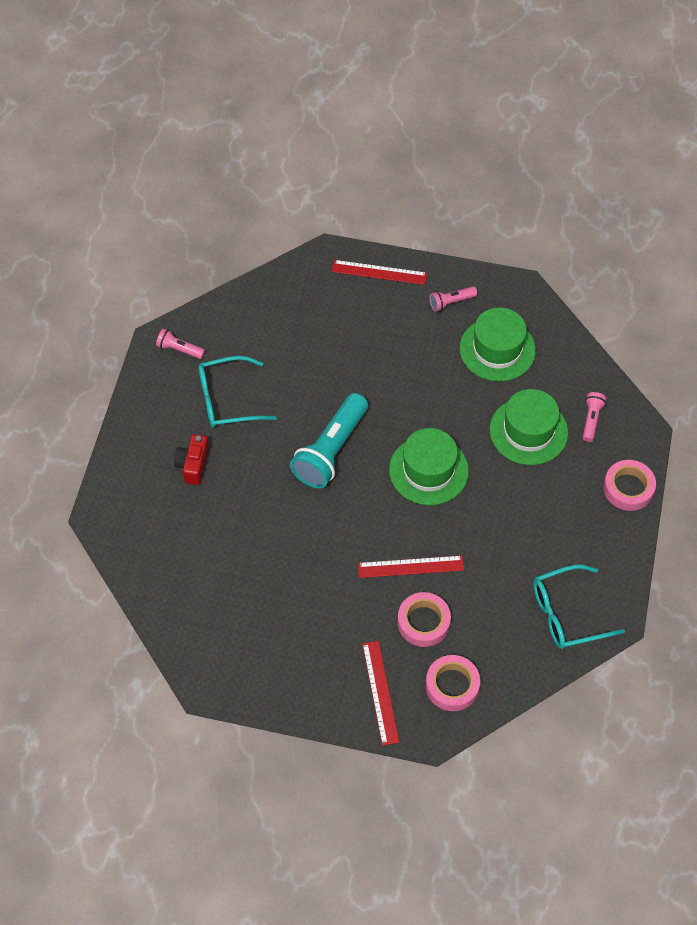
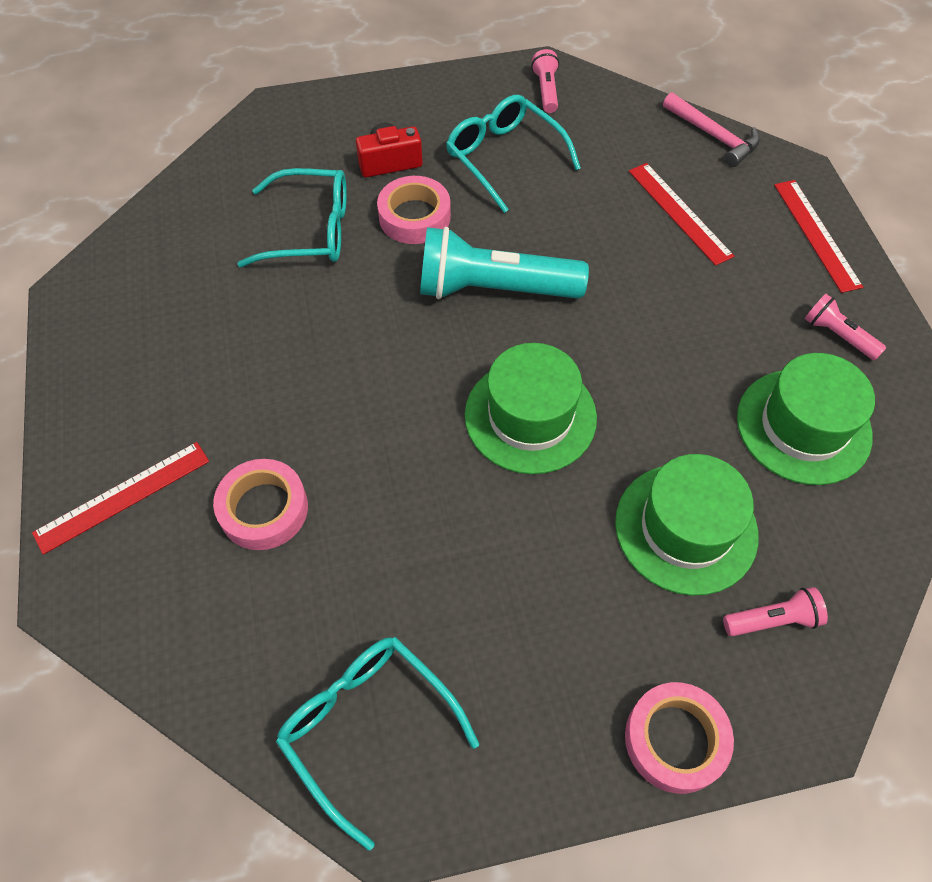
camera: 65 degrees right, 0 degrees up
red ruler [358,556,464,578] -> red ruler moved to [629,163,734,266]
pink tape [426,655,480,711] -> pink tape moved to [377,176,451,244]
none -> turquoise glasses [237,168,347,267]
none -> pink hammer [663,92,760,167]

